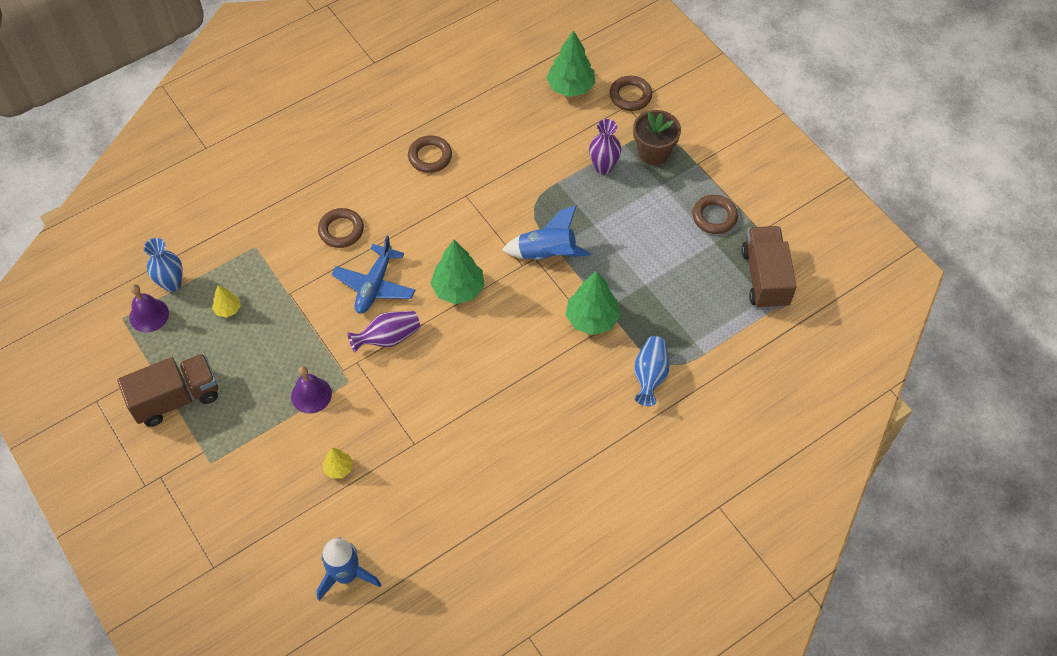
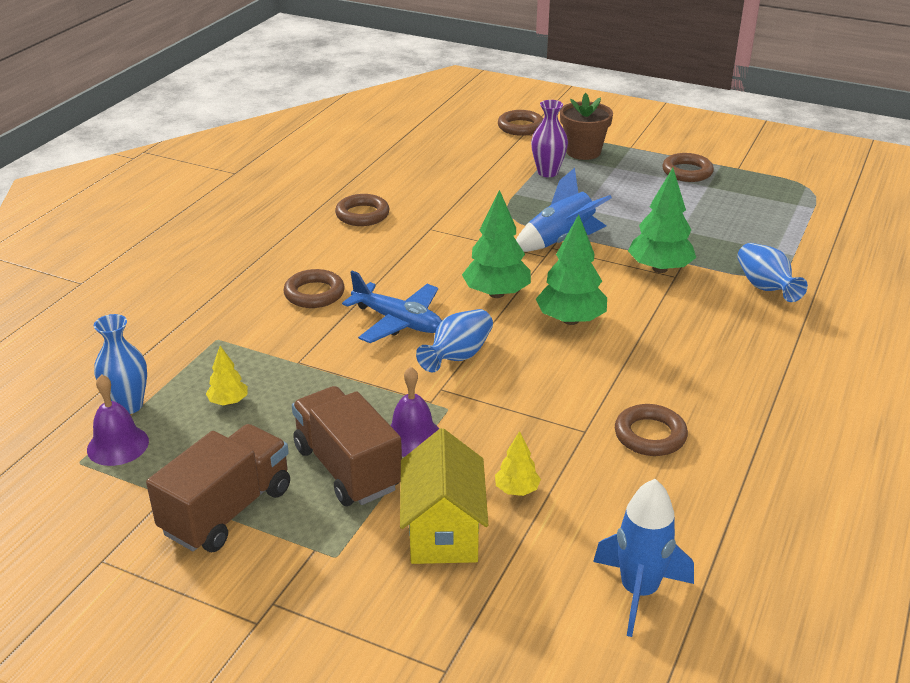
camera: 30 degrees left, 25 degrees down
blue plane [332,236,415,314] -> blue plane turned 45 degrees counterclockwise [342,271,442,343]
purple vase [347,311,420,353] -> blue vase [416,309,493,372]
green tree [546,30,595,97] -> green tree moved to [536,214,607,325]
brown truck [742,226,797,309] -> brown truck moved to [292,386,402,506]
none -> yellow house [400,428,488,564]
none -> brown ring [615,404,688,456]

